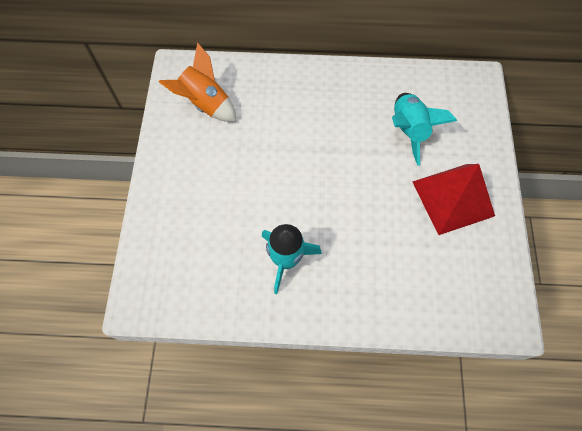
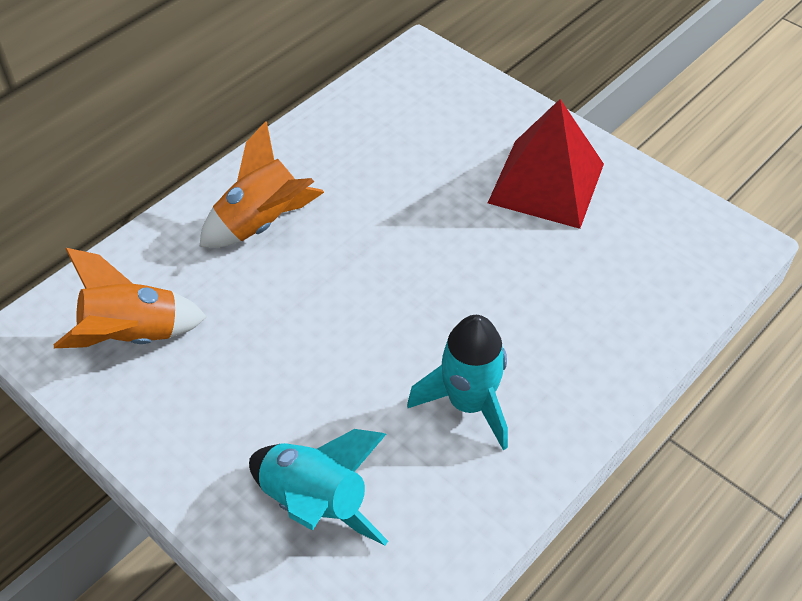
camera: 50 degrees left, 15 degrees down
turquoise rocket [392,93,457,166] -> turquoise rocket moved to [249,429,388,545]
none -> orange rocket [199,121,324,248]

